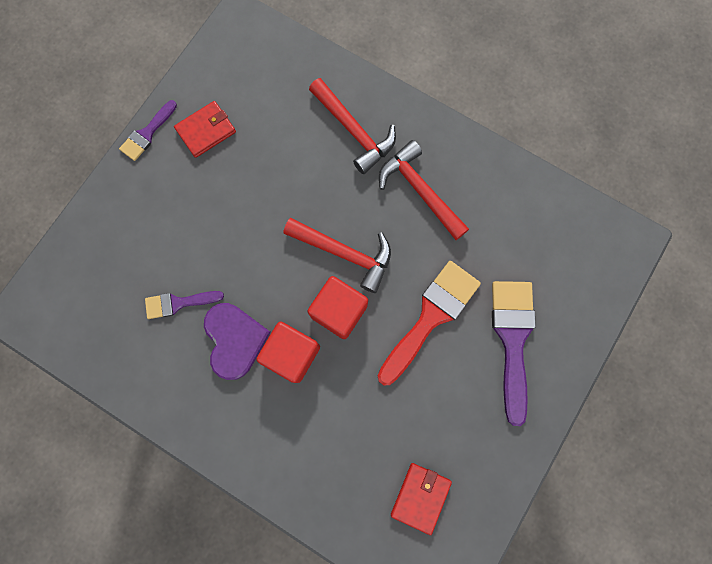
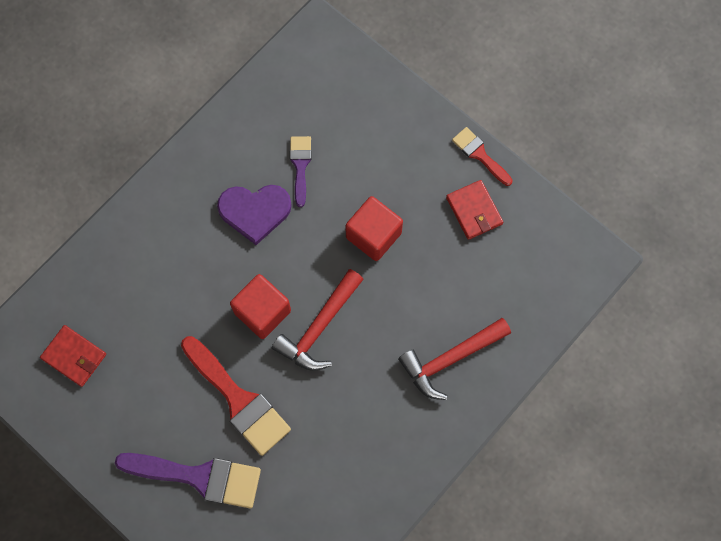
camera: 100 degrees right, 5 degrees down
purple brush [119,100,177,161] -> red brush [452,127,512,186]
red cube [256,321,320,383] -> red cube moved to [345,196,403,261]
red hammer [379,140,469,240] -> none

